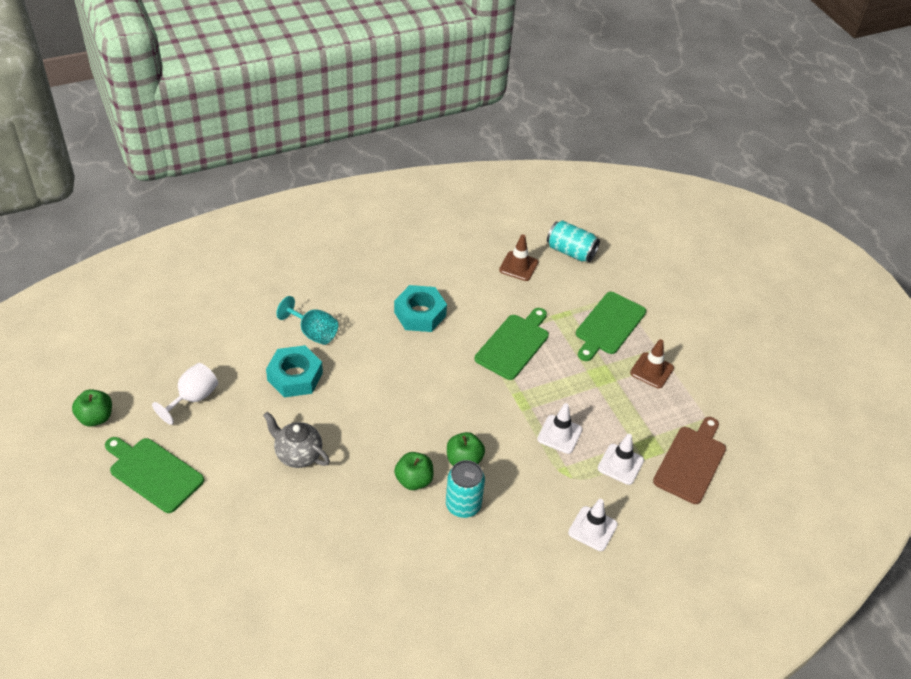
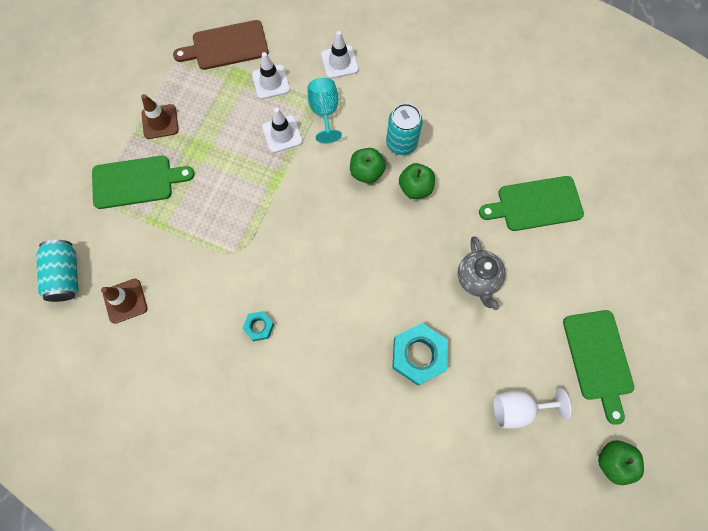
camera: 130 degrees left, 25 degrees up
turquoise goblet [276,296,338,345] -> turquoise goblet moved to [307,78,342,143]
turquoise nut [394,285,447,332] -> turquoise nut [242,311,274,341], size x0.52
green cutting board [475,308,549,380] -> green cutting board moved to [479,176,584,231]

